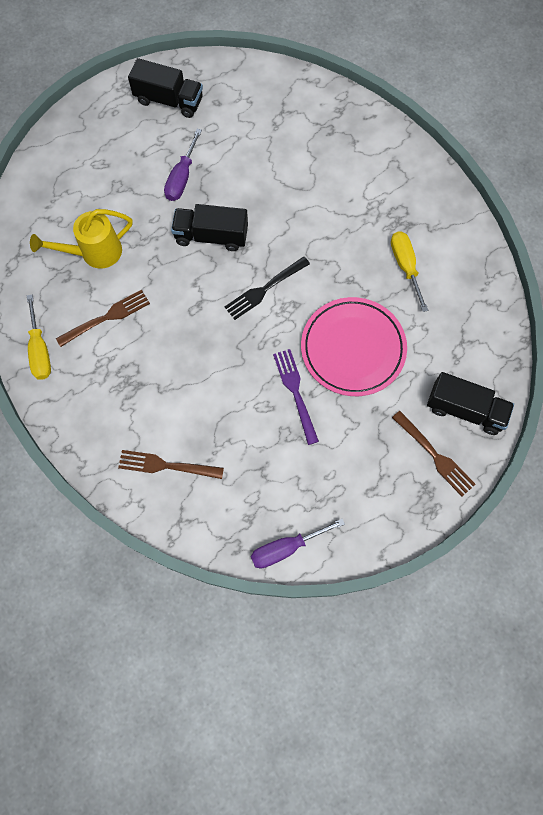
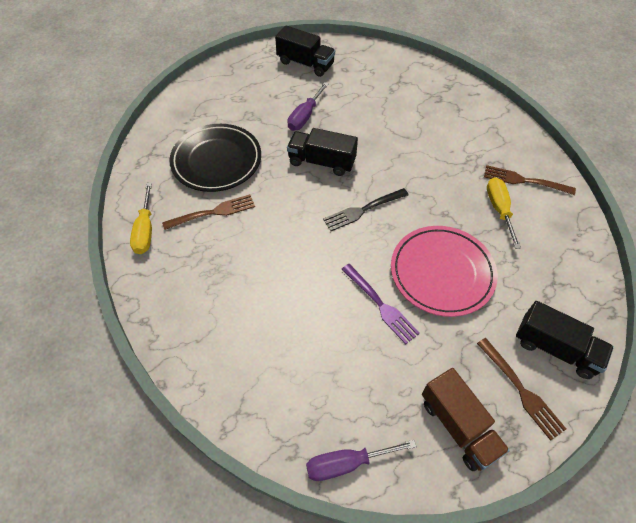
camera: 10 degrees right, 15 degrees down
yellow watering can [30,209,132,269] -> black plate [169,124,261,192]
brown fork [118,450,224,479] -> brown fork moved to [484,165,576,195]
purple fork [273,349,319,445] -> purple fork turned 150 degrees clockwise [341,264,420,344]
none -> brown truck [422,368,510,471]

